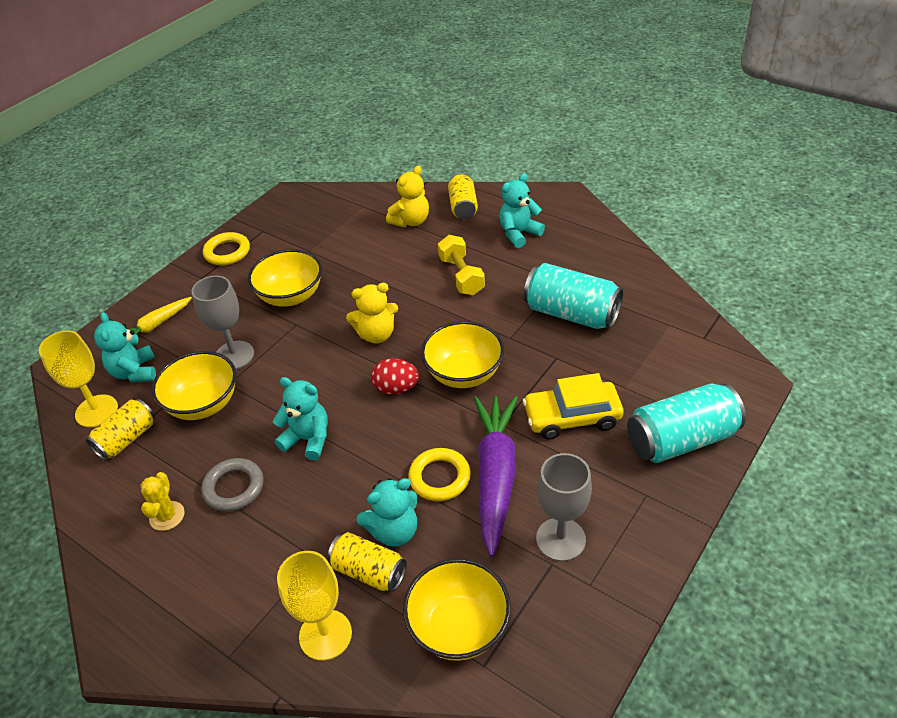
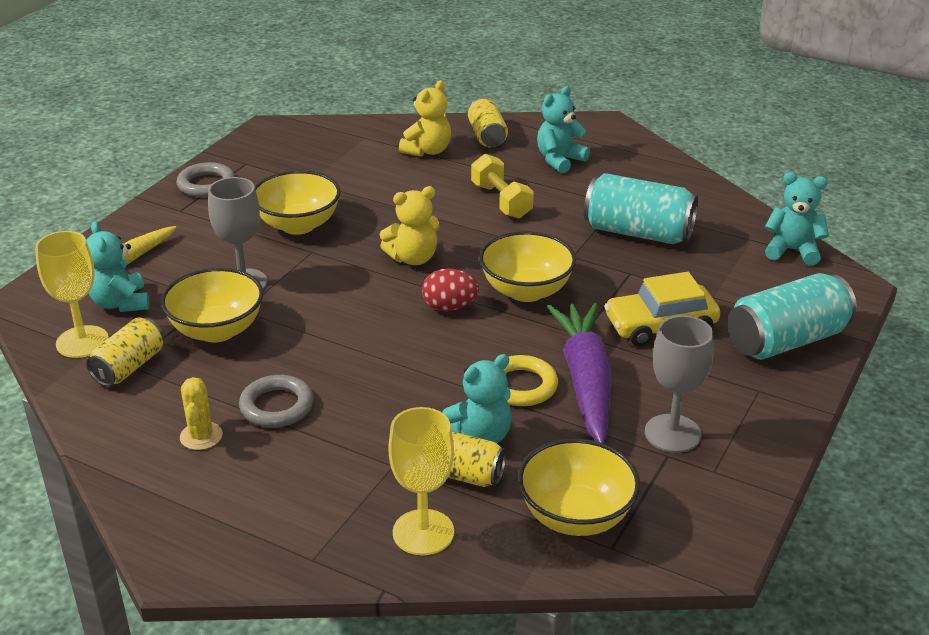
camera: 10 degrees left, 10 degrees down
yellow ring [203,232,250,265] -> grey ring [177,162,235,197]
turquoise teddy bear [273,377,328,460] -> turquoise teddy bear moved to [765,172,829,265]

